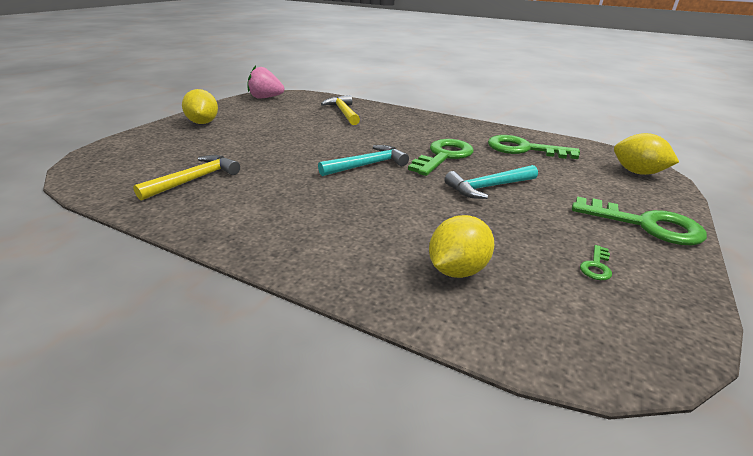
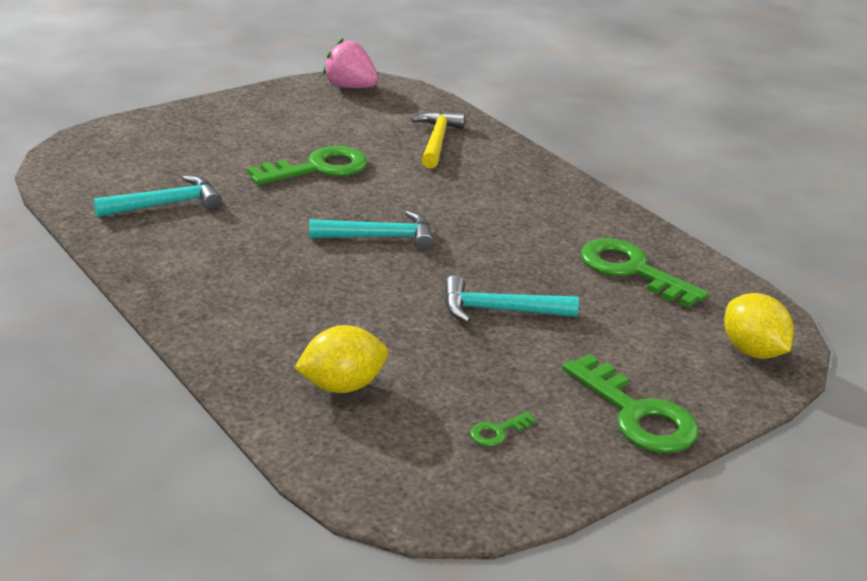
camera: 25 degrees right, 0 degrees up
yellow hammer [133,155,240,201] -> turquoise hammer [93,175,222,217]
yellow lemon [182,89,218,124] -> none
green key [408,139,473,176] -> green key moved to [247,146,367,185]

